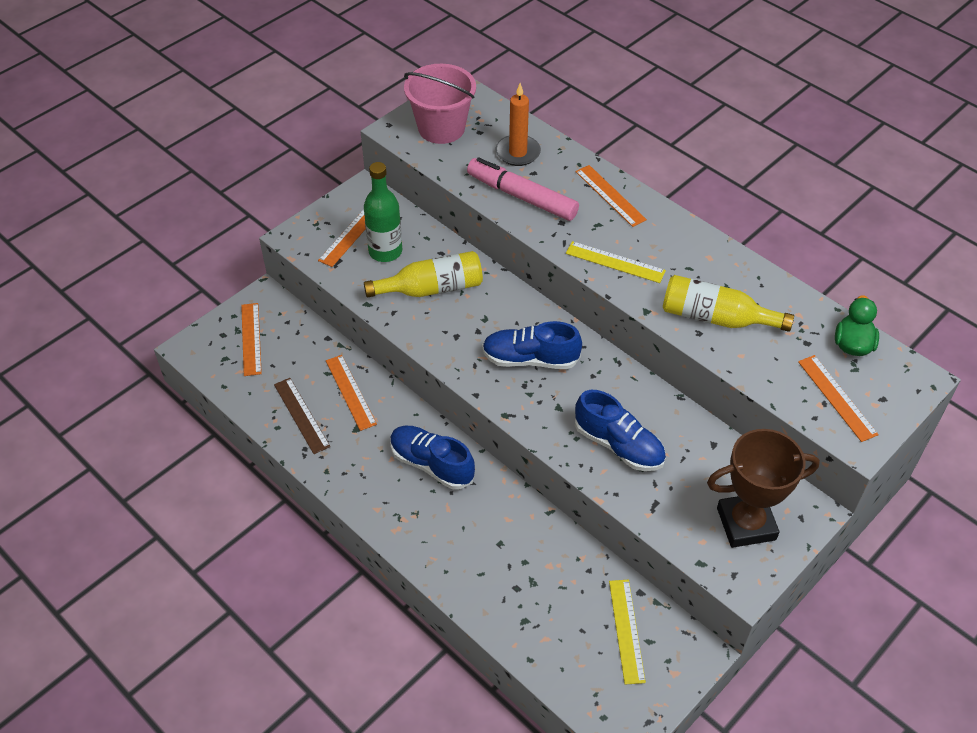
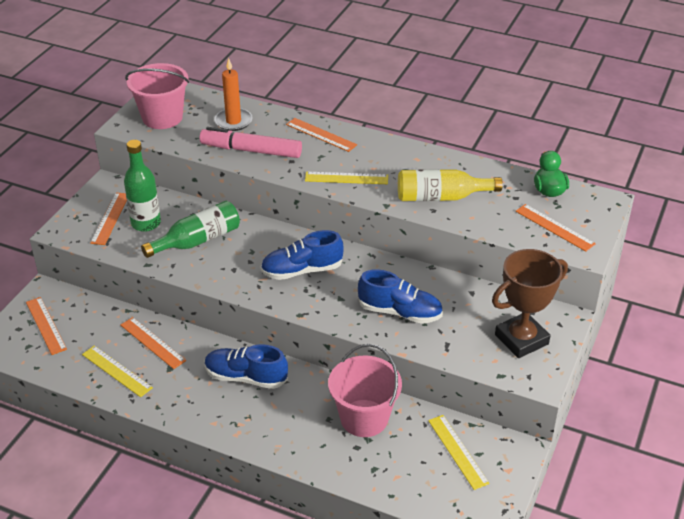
camera: 20 degrees left, 10 degrees down
brown ruler [274,378,330,454] -> yellow ruler [82,346,153,397]
yellow bottle [364,251,483,298] -> green bottle [141,201,240,258]
none -> pink bucket [328,344,402,437]

